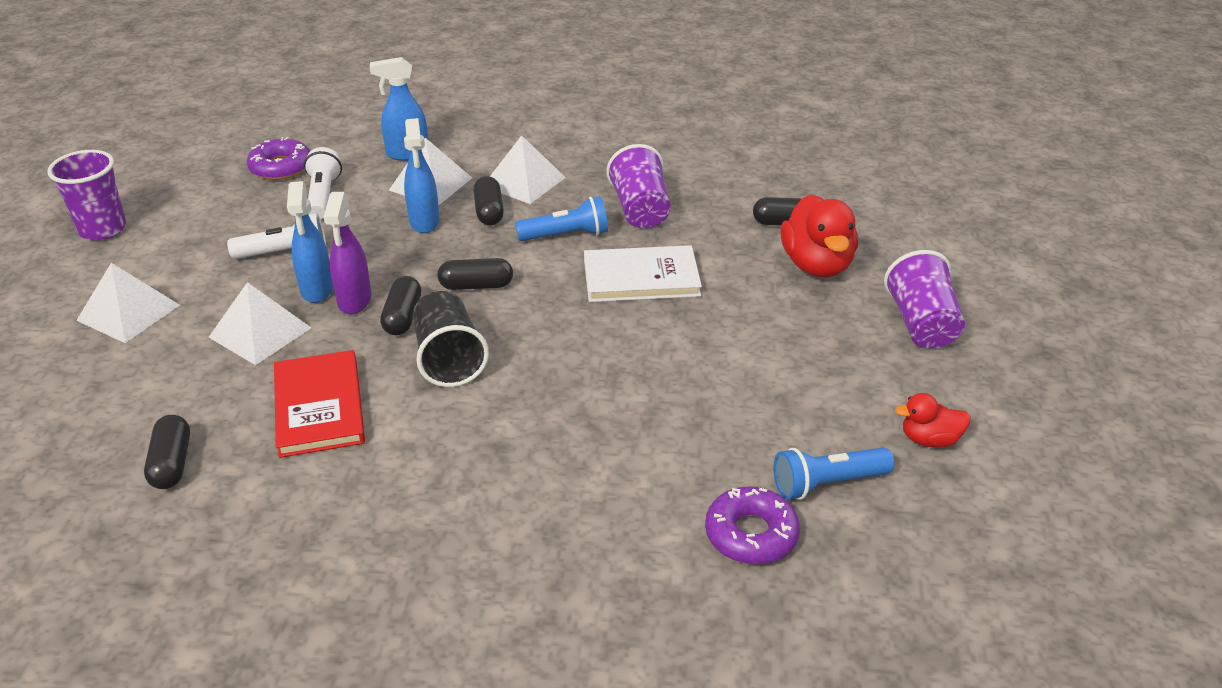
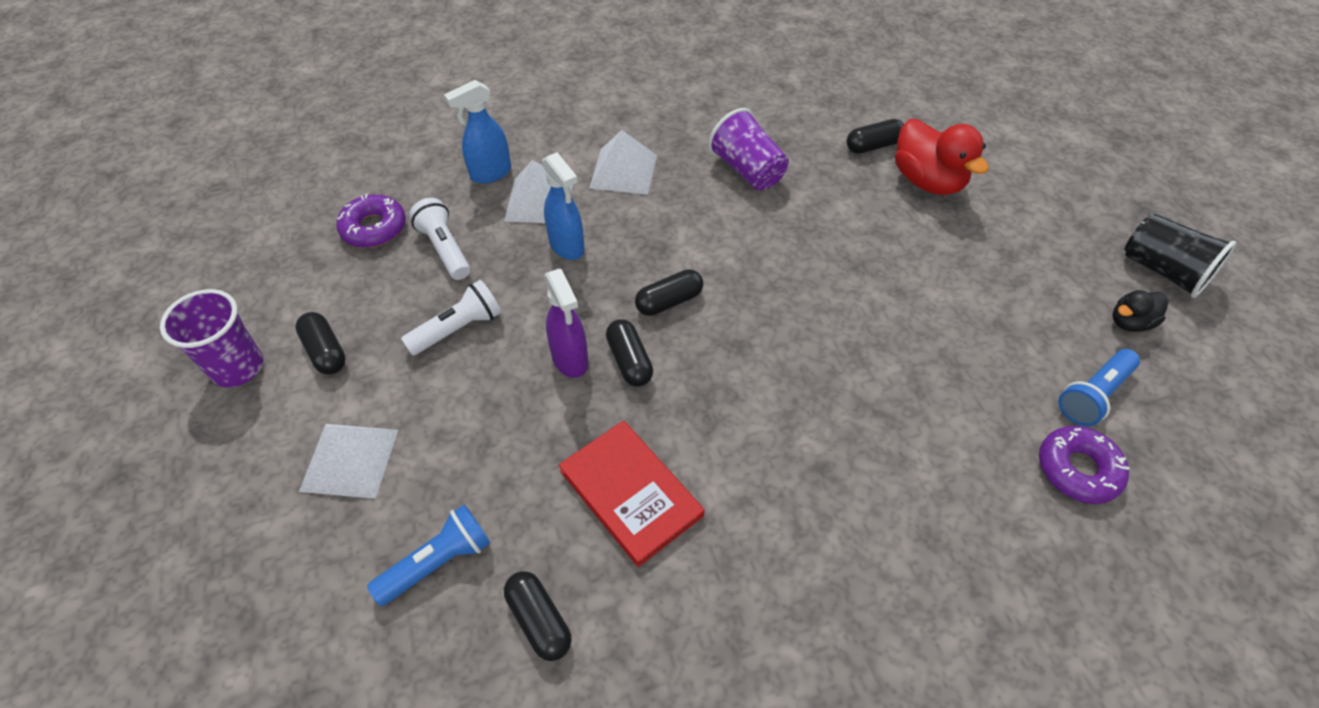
camera: 25 degrees left, 15 degrees up
white pyramid [209,282,311,365] -> none
blue spray bottle [287,181,333,303] -> none
black cup [412,291,489,387] -> black cup moved to [1124,214,1236,298]
black capsule [473,176,504,226] -> black capsule moved to [295,312,346,374]
blue flashlight [515,196,608,241] -> blue flashlight moved to [367,504,490,606]
white book [584,245,702,302] -> none
purple cup [884,250,965,348] -> none
red duck [895,393,971,448] -> black duck [1112,290,1169,332]

